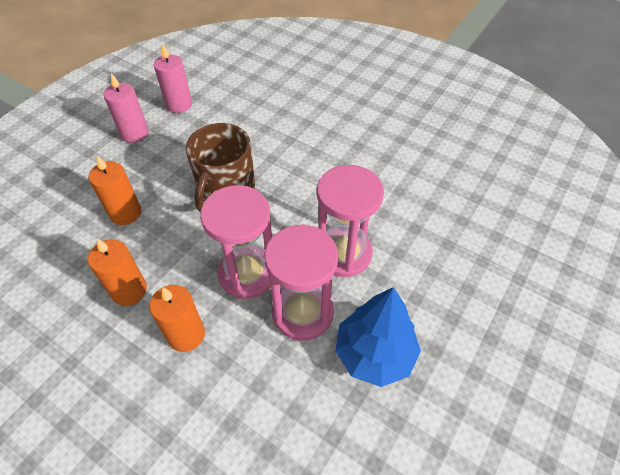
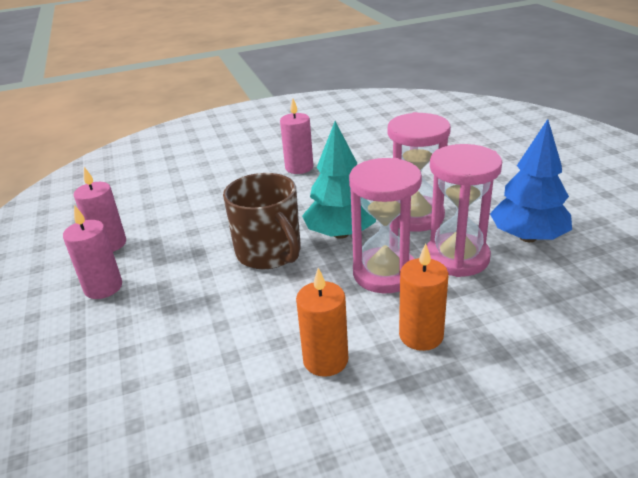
camera: 50 degrees left, 20 degrees down
orange candle [89,155,141,225] -> none
none -> pink candle [280,98,313,174]
none -> turquoise tree [302,121,376,239]

